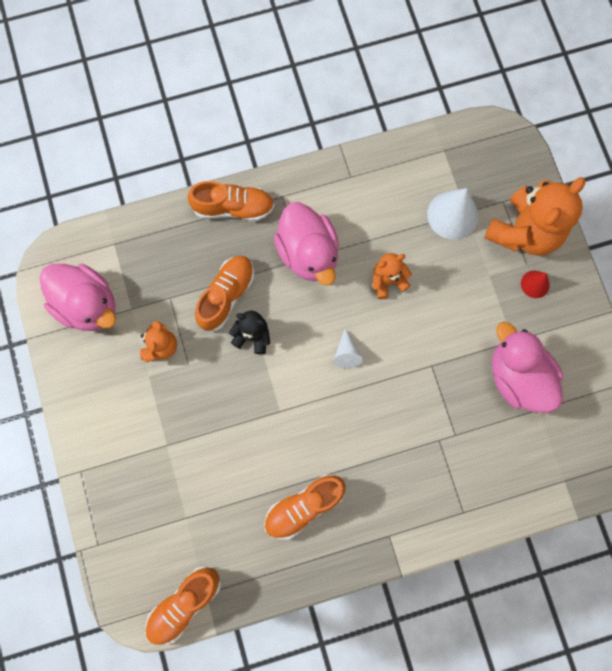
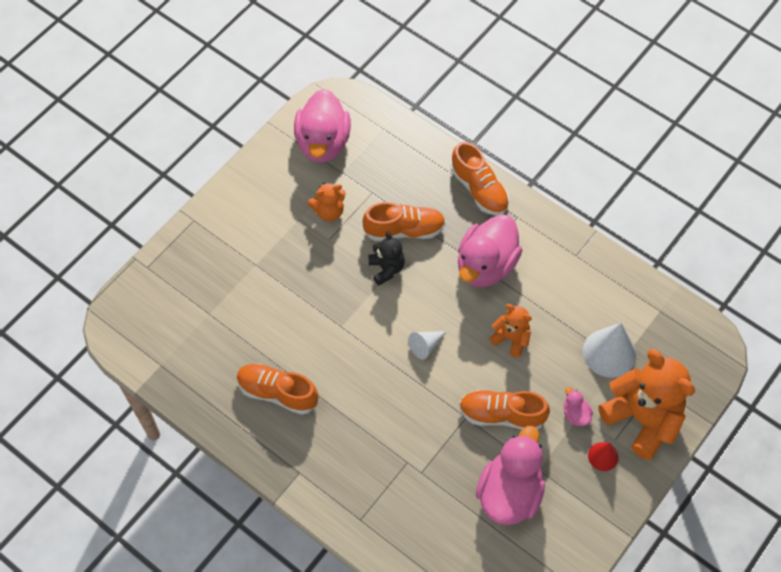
camera: 55 degrees right, 15 degrees down
orange shoe [145,566,221,645] -> orange shoe moved to [459,390,550,430]
orange teddy bear [484,177,586,256] -> orange teddy bear turned 135 degrees counterclockwise [598,349,695,460]
none -> pink duck [564,387,593,426]

